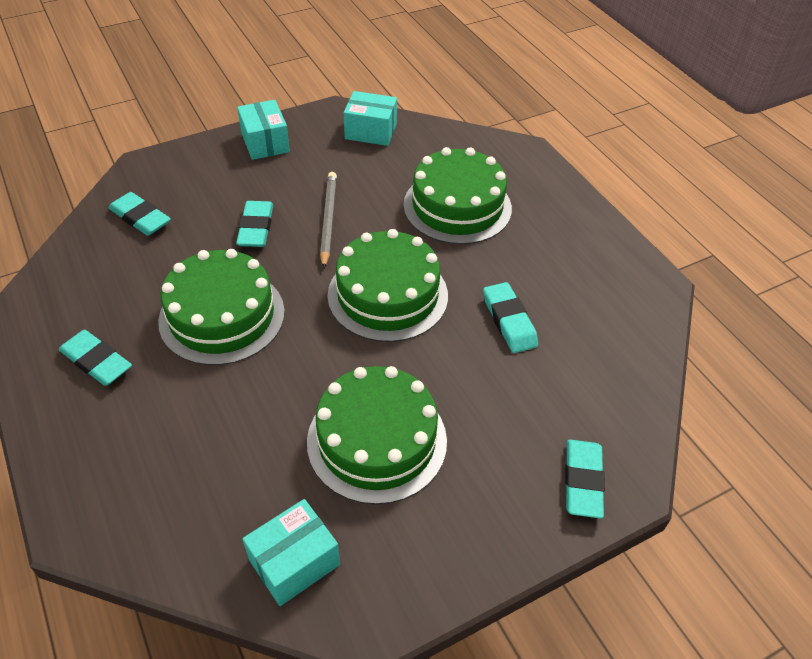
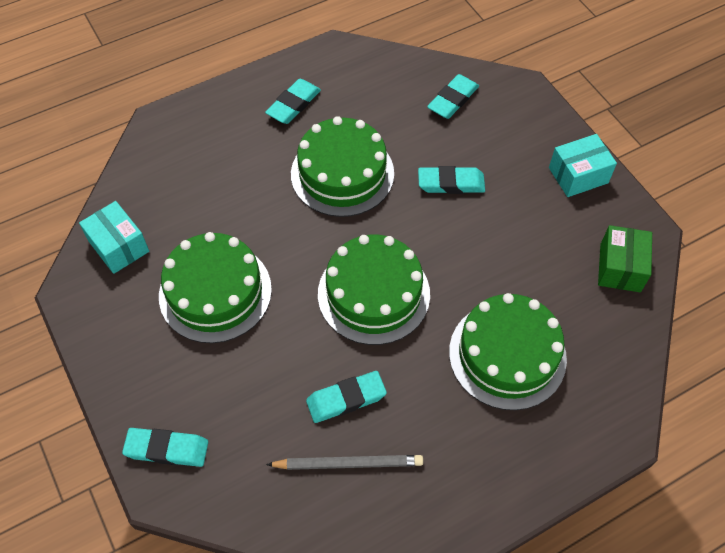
camera: 90 degrees right, 10 degrees up
grey pencil [320,172,337,269] -> grey pencil moved to [266,455,423,470]
turquoise box [344,91,397,146] -> green box [598,225,652,292]

